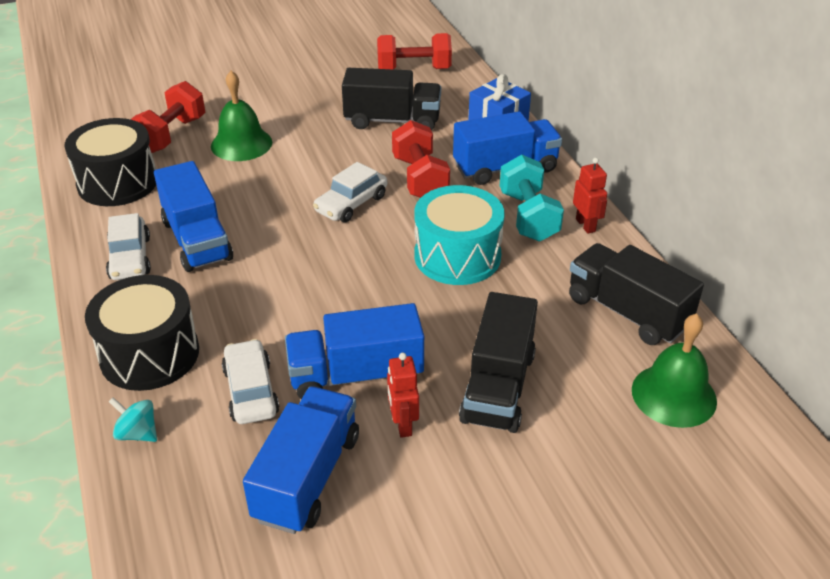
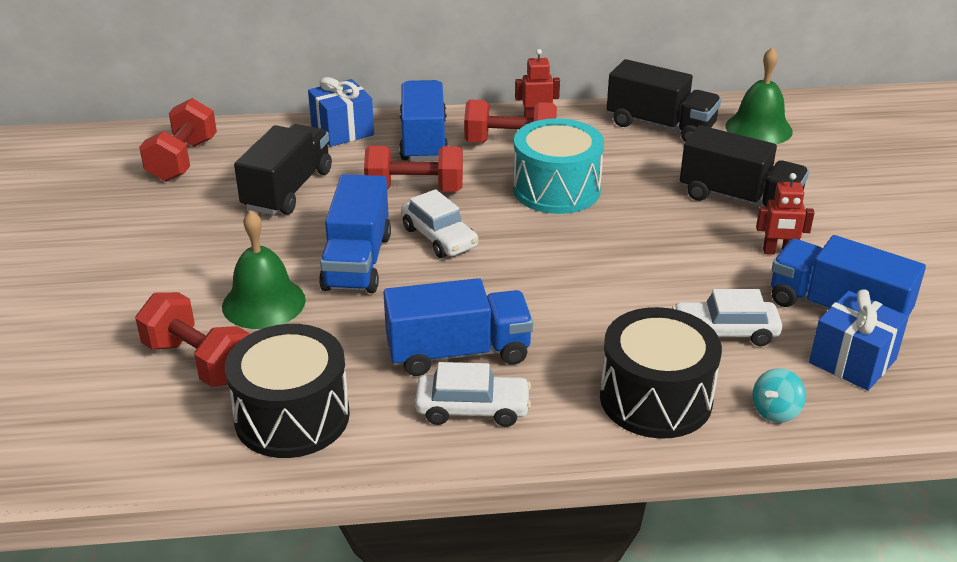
camera: 75 degrees left, 5 degrees down
blue truck [285,303,424,399] -> blue truck moved to [319,174,391,293]
turquoise dumbbell [500,155,564,242] -> red dumbbell [464,99,557,143]
black truck [569,243,704,345] -> black truck turned 120 degrees counterclockwise [607,59,721,142]
none -> blue gift [809,289,909,391]

